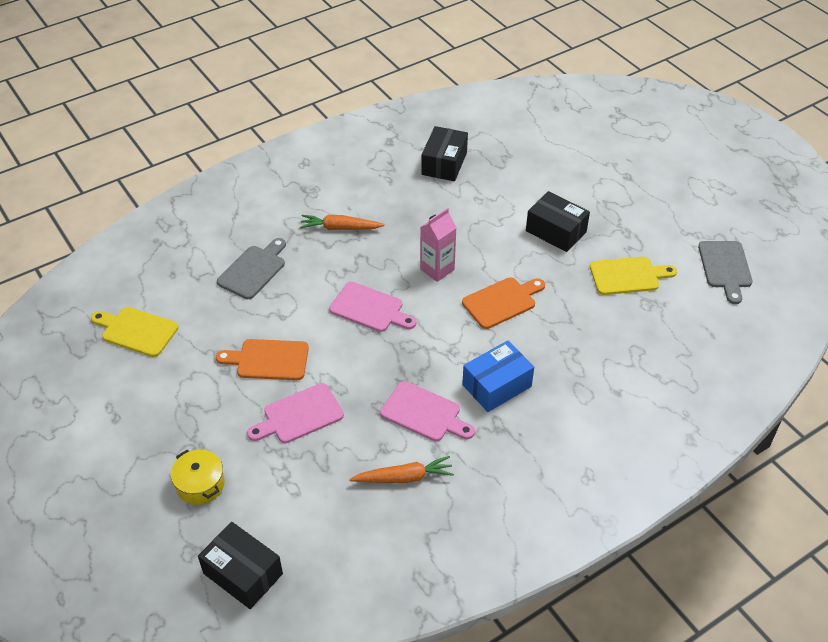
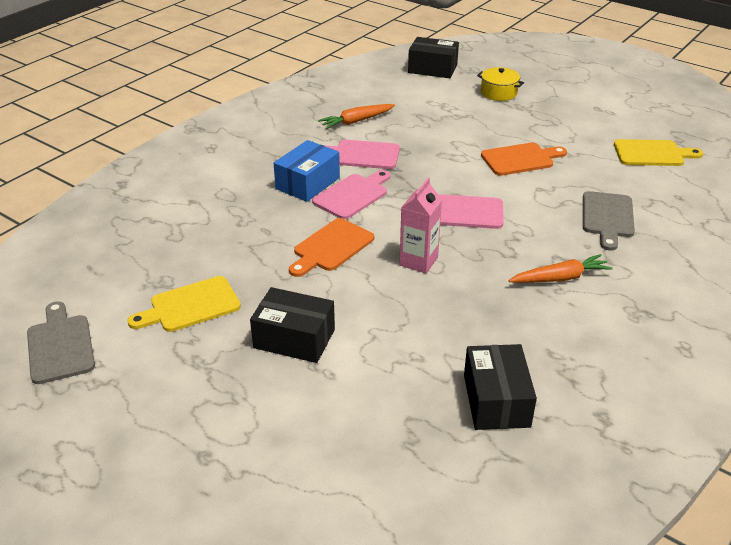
camera: 160 degrees right, 10 degrees down
pink cutting board [247,383,344,443] -> pink cutting board moved to [312,170,390,219]

